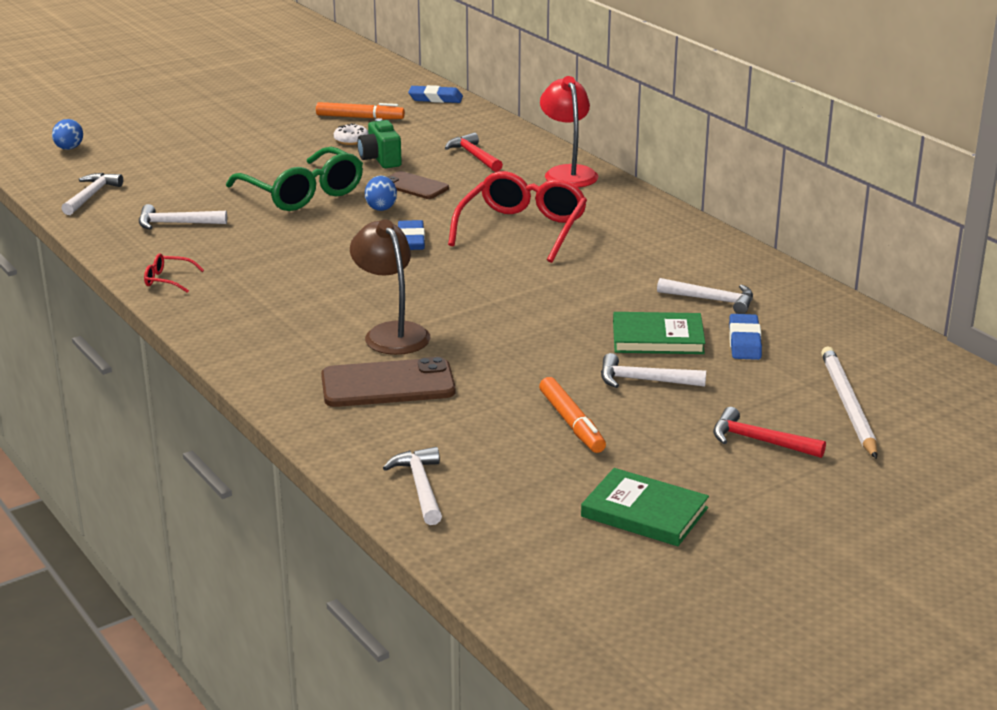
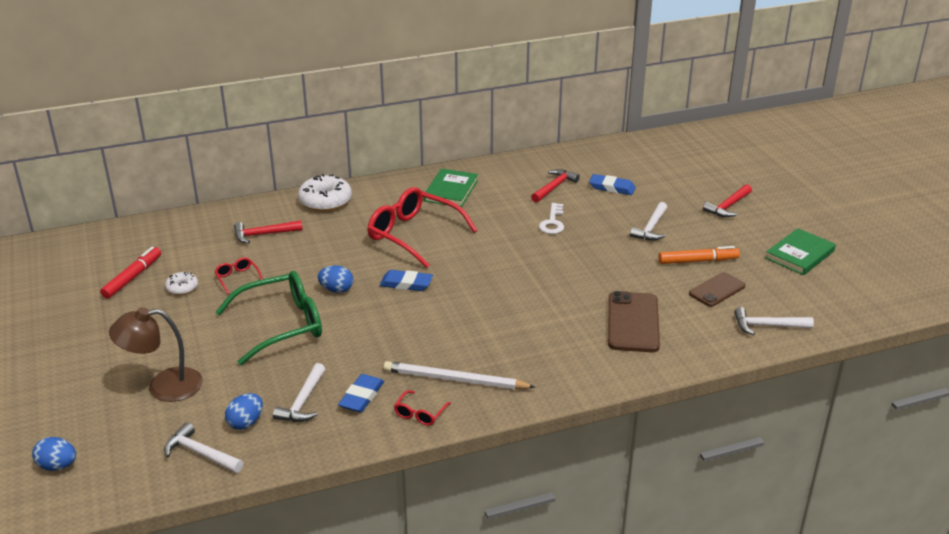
camera: 75 degrees left, 5 degrees up
orange marker [316,102,405,119] -> red marker [100,247,161,299]
brown lamp [350,219,431,355] -> brown lamp moved to [109,307,203,402]
green camera [357,118,402,168] -> red glasses [214,257,262,294]
brown phone [387,171,449,199] -> brown phone moved to [689,272,746,307]
blue eraser [408,85,463,103] -> blue eraser moved to [338,374,384,413]
red lamp [540,76,599,188] -> white donut [298,174,352,212]
green book [613,312,705,354] -> green book moved to [424,169,478,207]
white hammer [657,278,753,314] -> red hammer [531,169,580,203]
white pencil [821,346,877,459] -> white pencil moved to [383,361,535,389]
none -> blue egg [225,393,263,430]
none -> white key [539,203,564,234]

